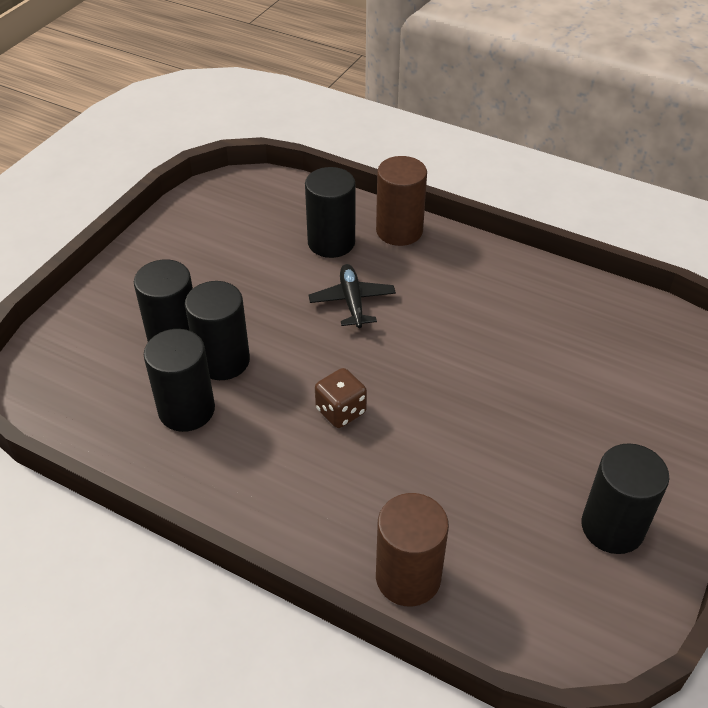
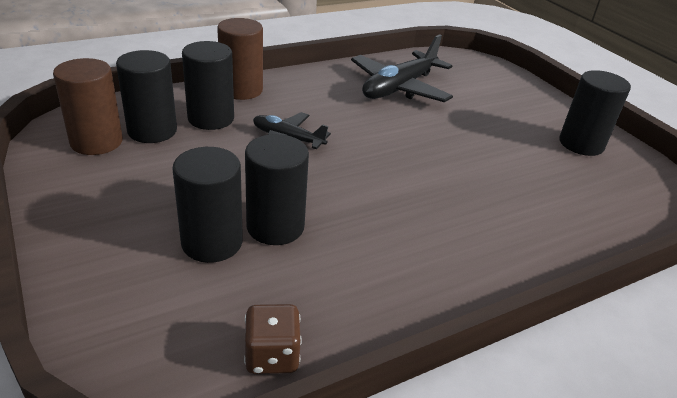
camera: 60 degrees left, 10 degrees down
black cylinder [144,329,215,432] -> black cylinder moved to [116,50,177,143]
brown dice [315,368,367,428] -> brown dice moved to [244,304,302,374]
brown cylinder [376,493,449,606] -> brown cylinder moved to [53,58,123,155]
none -> black plane [351,34,453,102]

